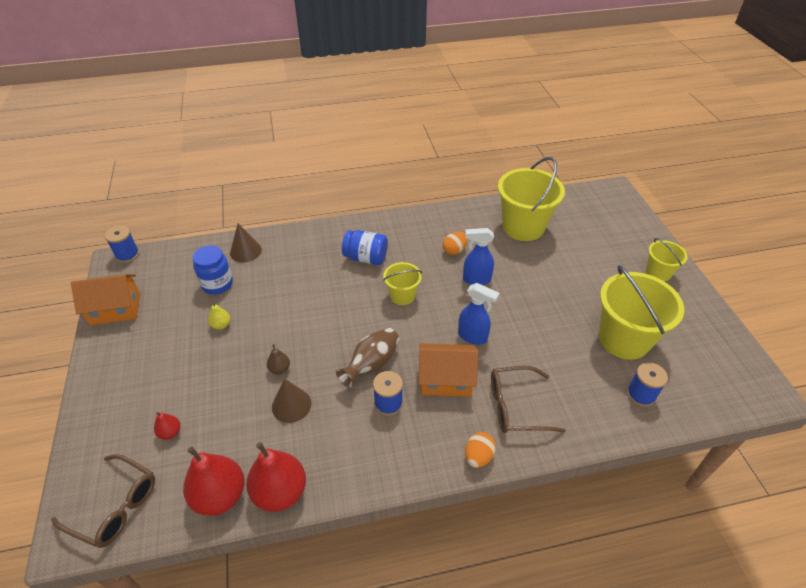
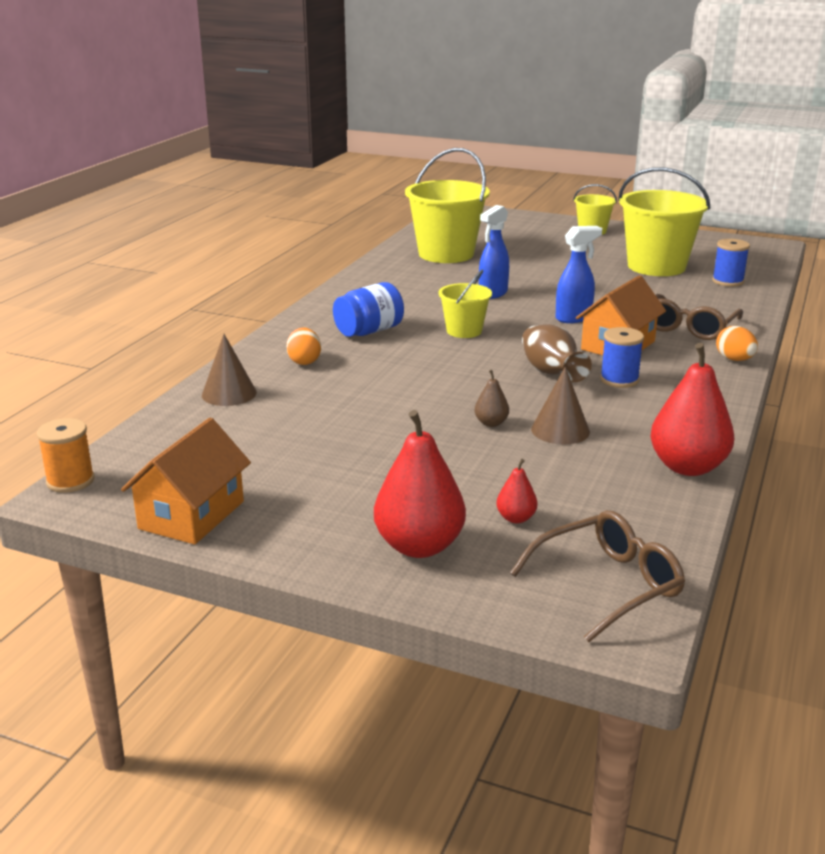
camera: 55 degrees left, 20 degrees down
blue spool [105,226,139,263] -> orange spool [37,418,94,493]
red pear [183,447,244,516] -> red pear moved to [374,410,466,558]
blue jar [193,245,233,295] -> none
yellow pear [208,302,230,330] -> none
orange egg [443,231,467,255] -> orange egg moved to [286,327,321,365]

